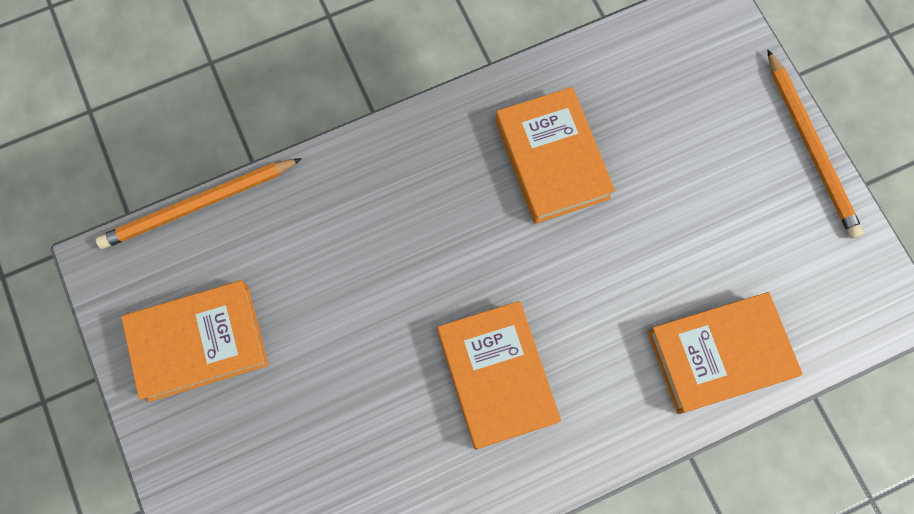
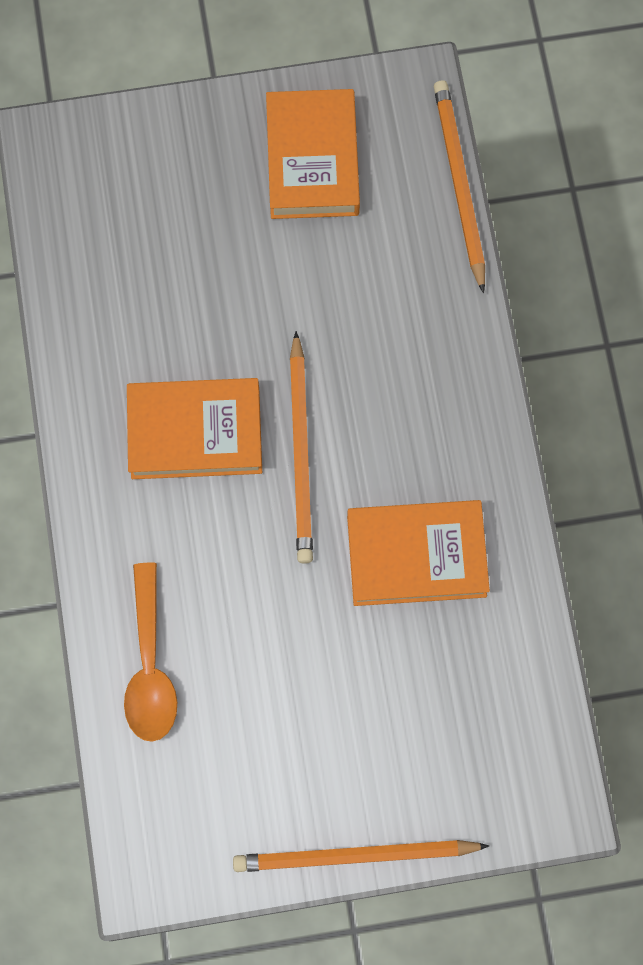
camera: 105 degrees right, 0 degrees up
orange book [647,292,802,414] -> orange spoon [124,563,177,742]
none -> orange pencil [290,331,313,564]

